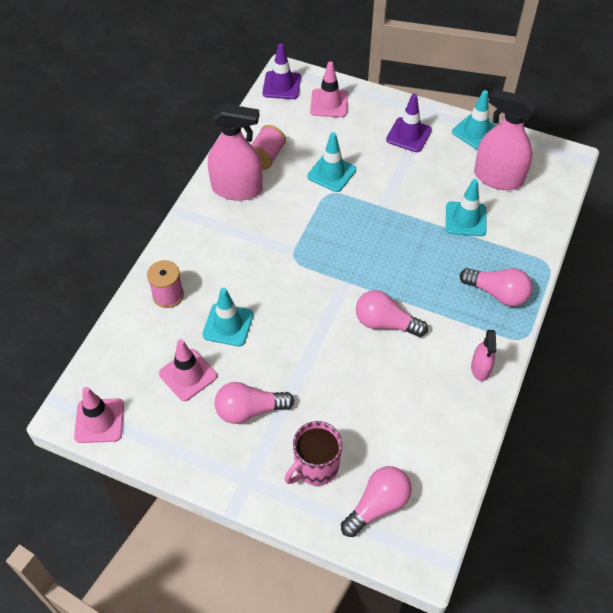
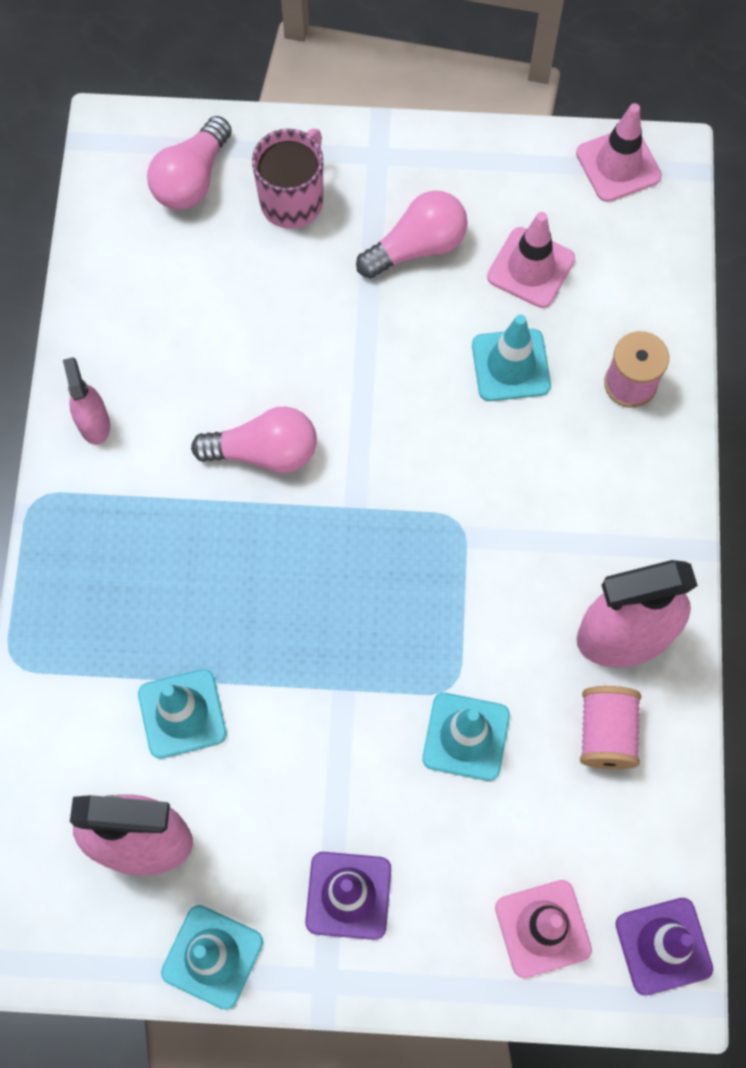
camera: 160 degrees right, 15 degrees up
pink light bulb [460,268,533,307] -> none

